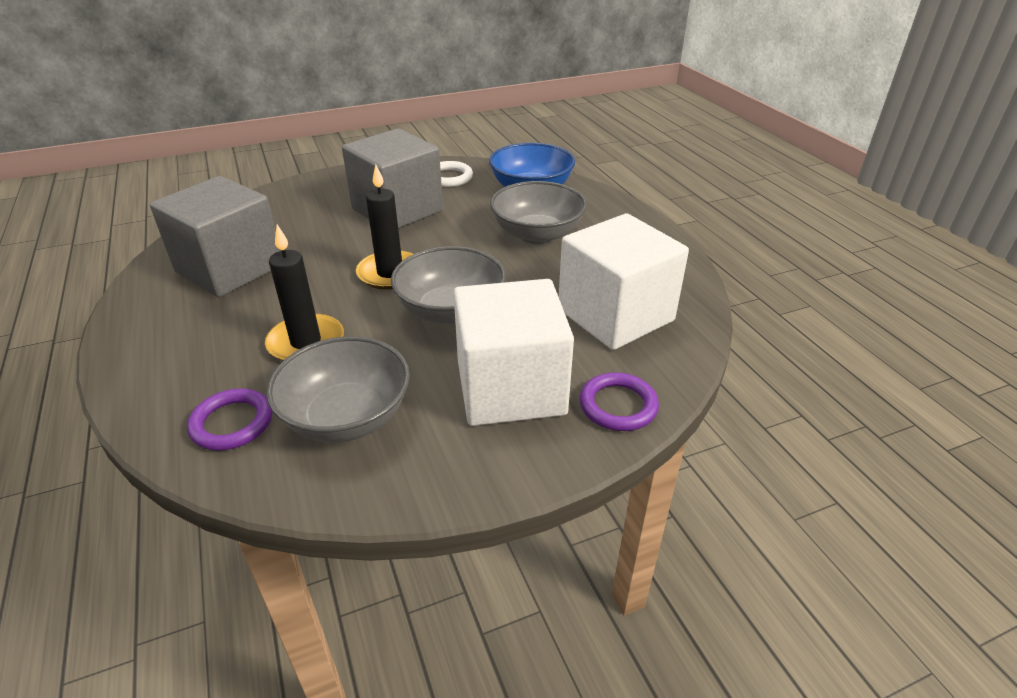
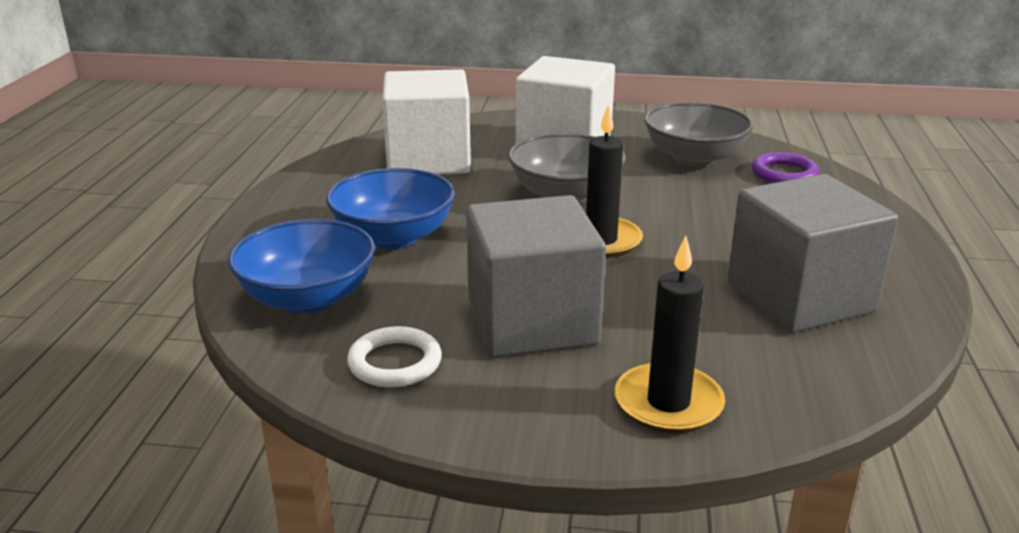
camera: 150 degrees left, 10 degrees down
black candle [265,225,344,361] -> black candle moved to [615,236,725,434]
grey bowl [490,181,587,244] -> blue bowl [326,168,455,249]
purple ring [580,372,659,431] -> none

